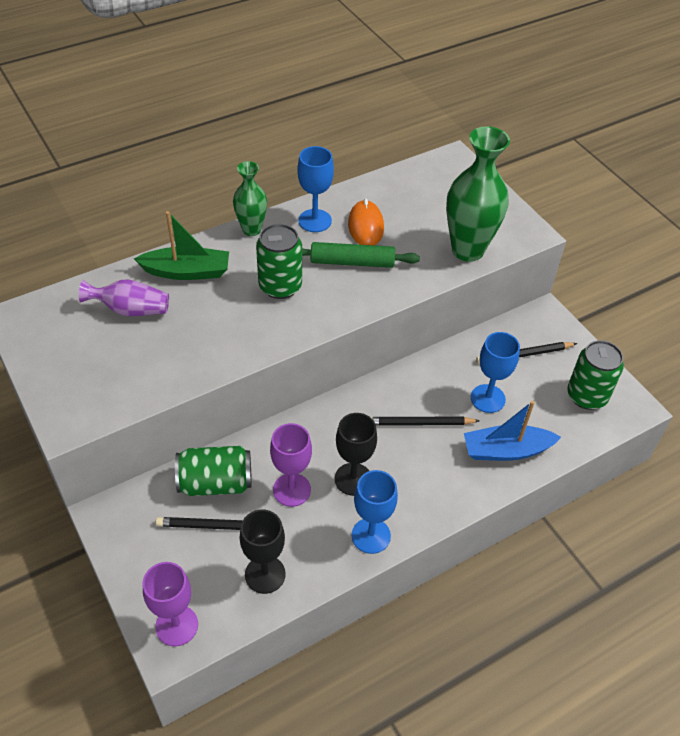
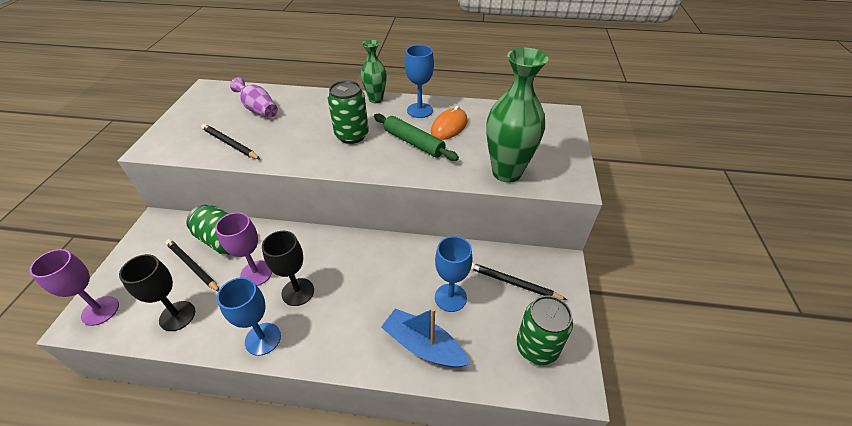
camera: 40 degrees right, 5 degrees down
green boat [134,211,229,280] -> none
black pencil [371,417,480,426] -> black pencil moved to [201,124,260,159]

